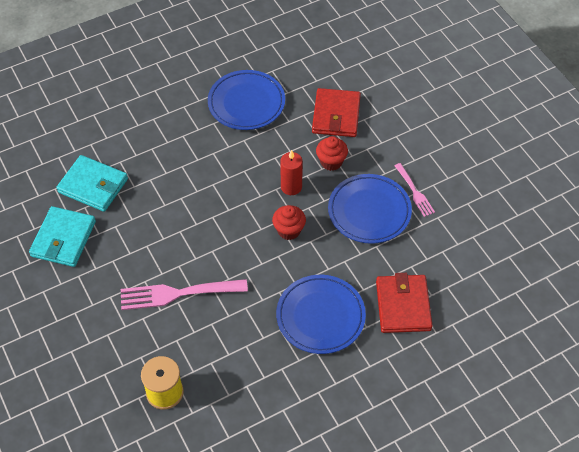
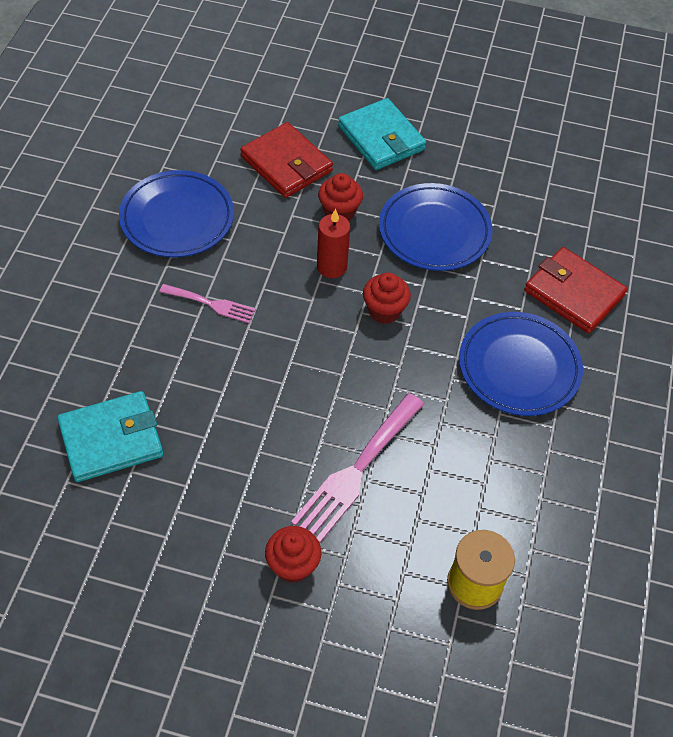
camera: 50 degrees left, 0 degrees up
turquoise wallet [29,206,96,267] -> turquoise wallet moved to [338,98,426,170]
pink fork [395,163,435,217] -> pink fork moved to [159,284,256,323]
none -> red cupcake [265,526,321,583]

